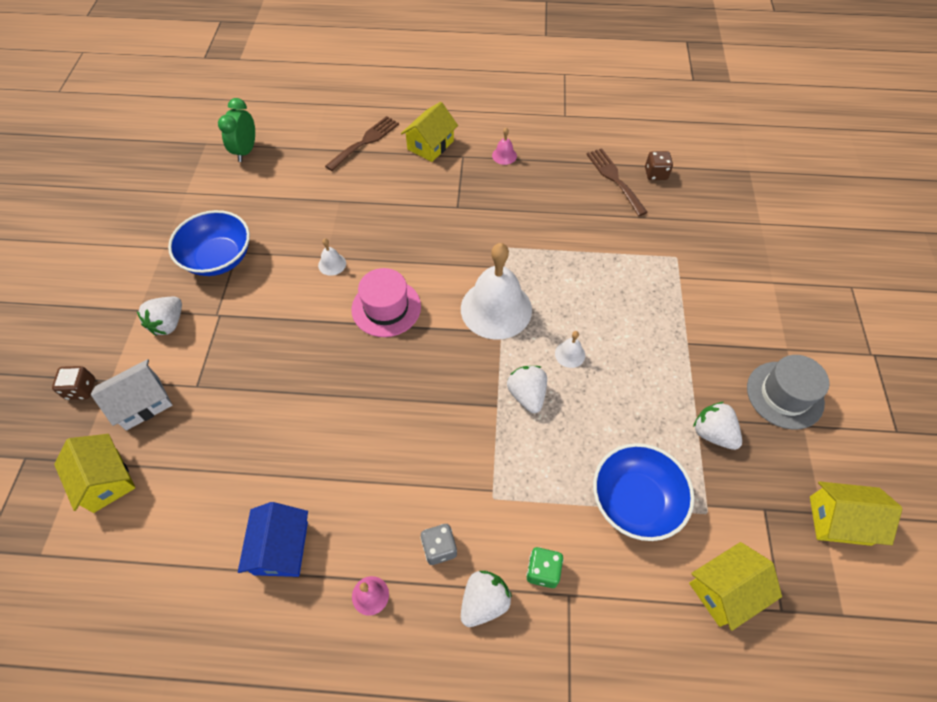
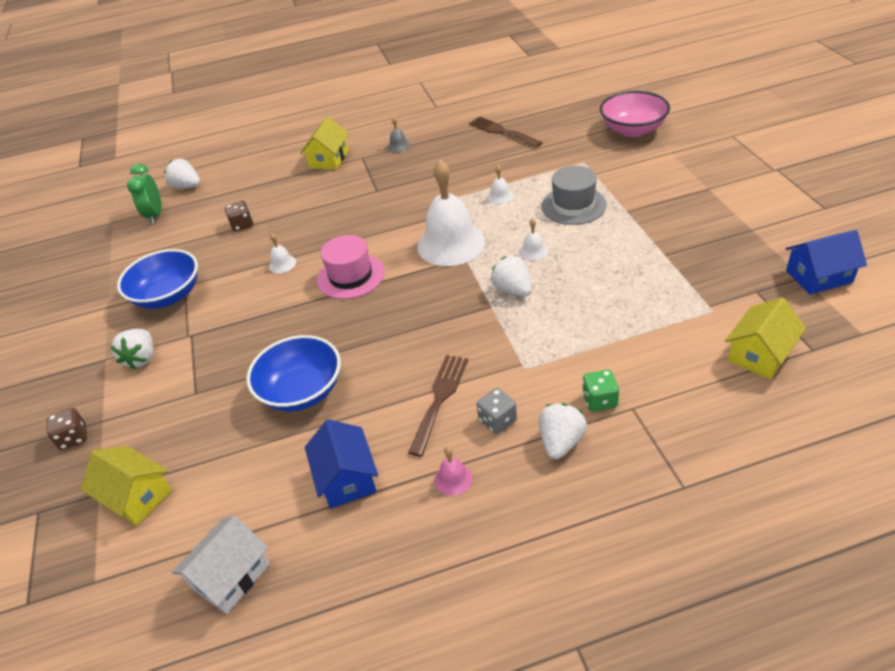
camera: 15 degrees left, 15 degrees down
white house [91,359,172,431] -> white house moved to [172,516,270,614]
brown fork [325,116,399,171] -> brown fork moved to [408,355,468,457]
pink bell [492,128,517,165] -> grey bell [388,116,411,153]
blue bowl [593,443,694,541] -> blue bowl moved to [246,335,341,411]
brown dice [645,151,673,180] -> brown dice moved to [225,201,253,232]
white strawberry [693,402,742,450] -> white strawberry moved to [164,159,200,189]
grey hat [747,355,830,429] -> grey hat moved to [541,166,607,225]
yellow house [810,481,902,546] -> blue house [786,230,867,295]
none -> white bell [487,165,513,205]
none -> pink bowl [600,91,670,137]

